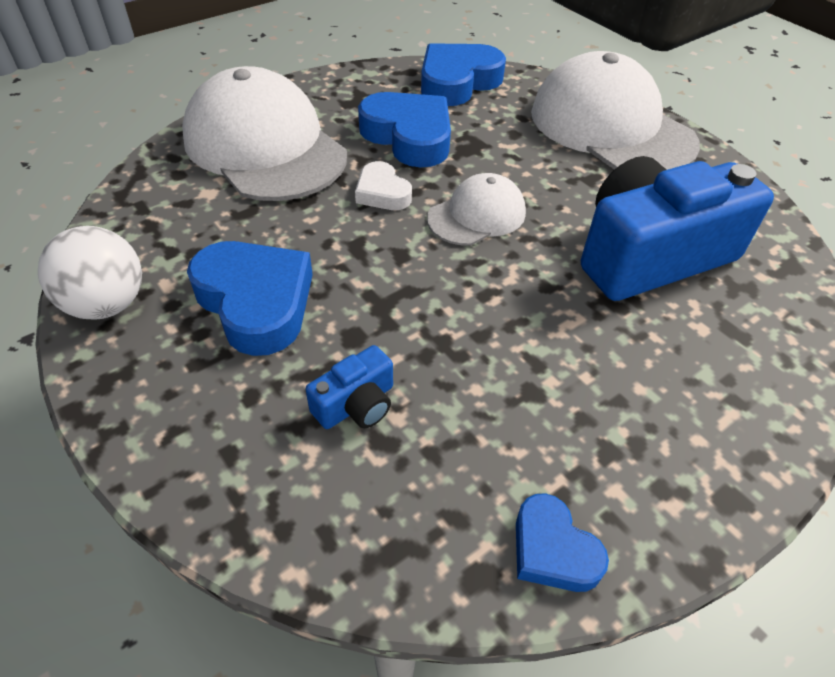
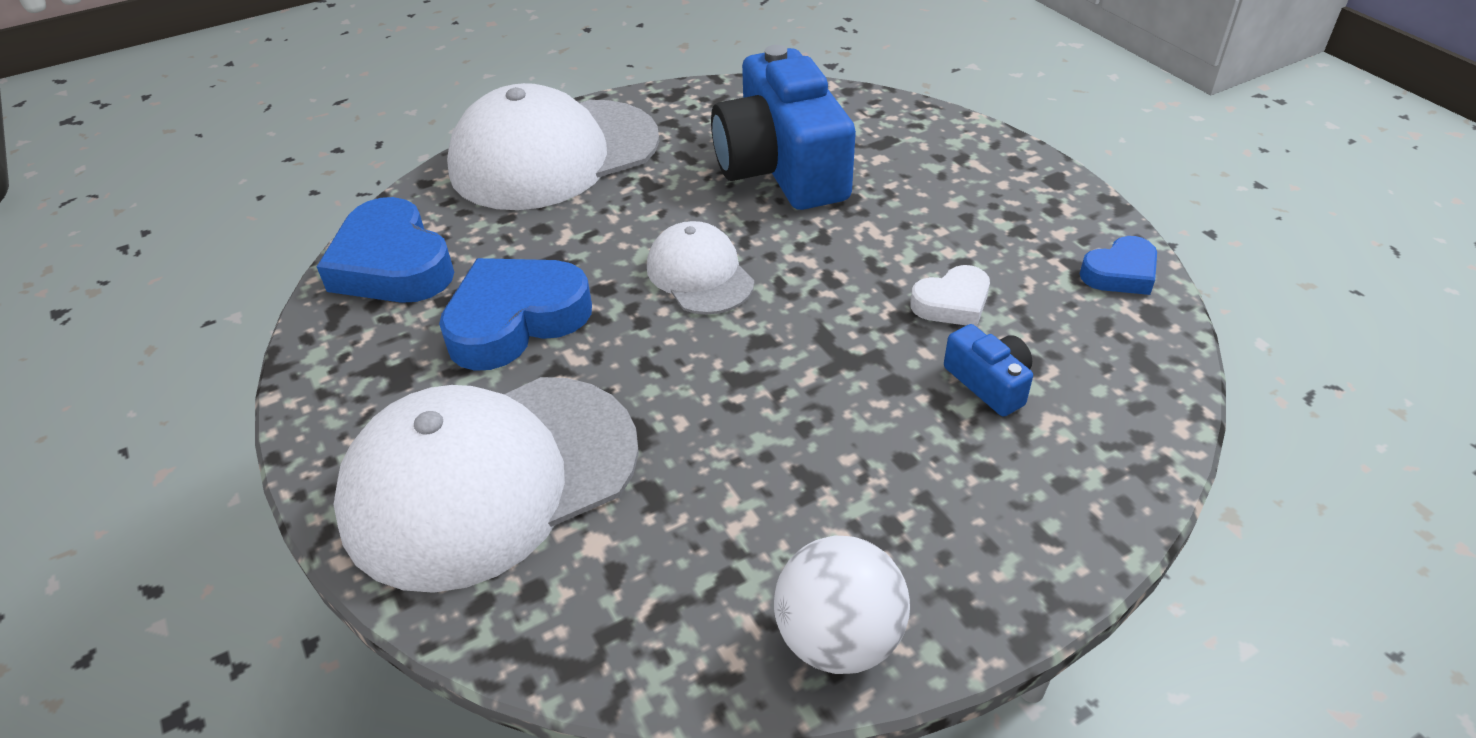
camera: 80 degrees left, 5 degrees down
blue heart [187,241,313,356] -> none
white heart [355,161,412,210] -> white heart moved to [910,265,990,327]

